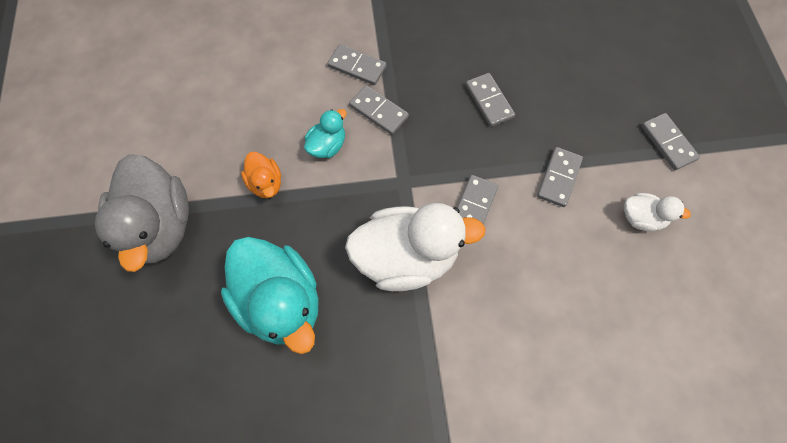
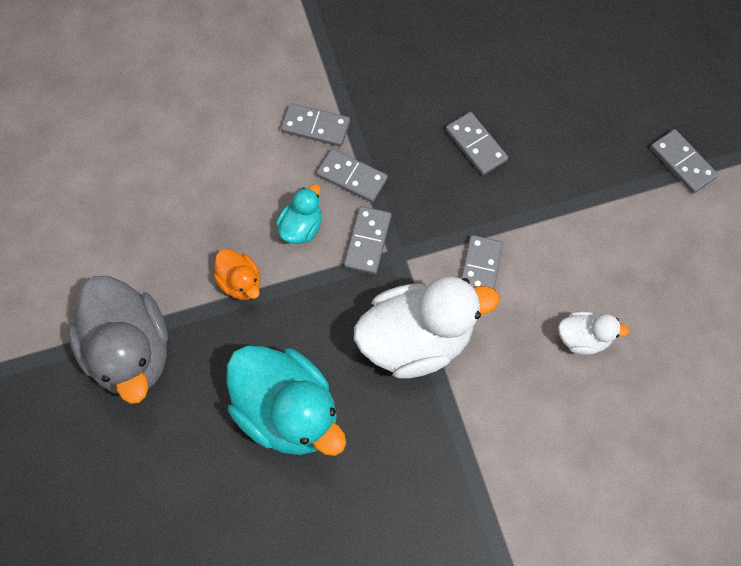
camera: 10 degrees left, 0 degrees up
grey domino [537,147,583,207] -> grey domino moved to [344,206,391,274]
white duck [624,193,691,231] -> white duck moved to [558,311,630,355]

